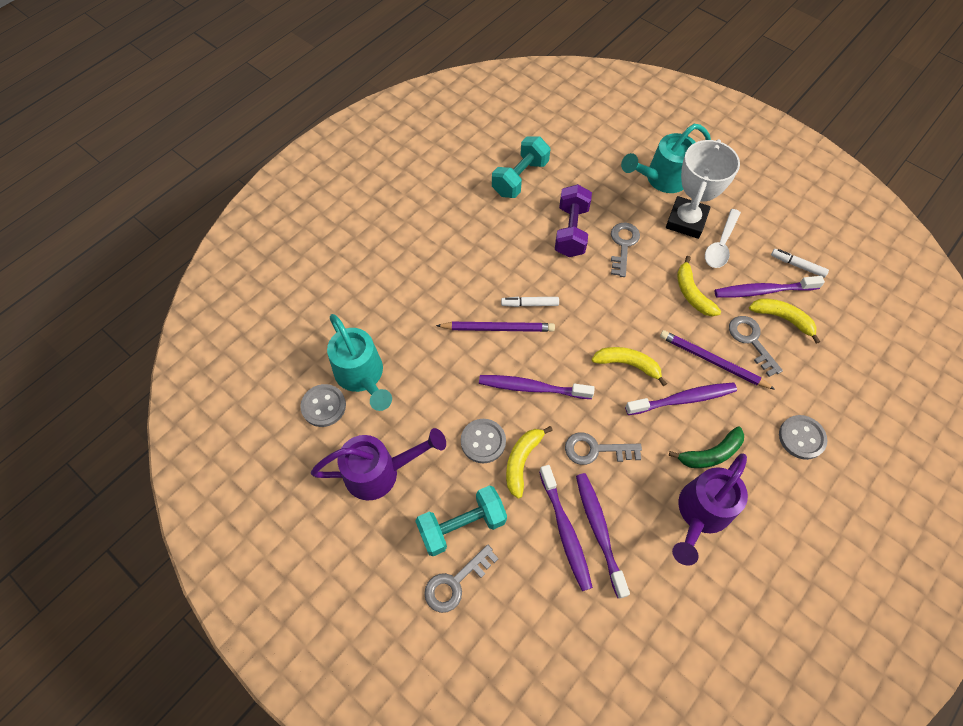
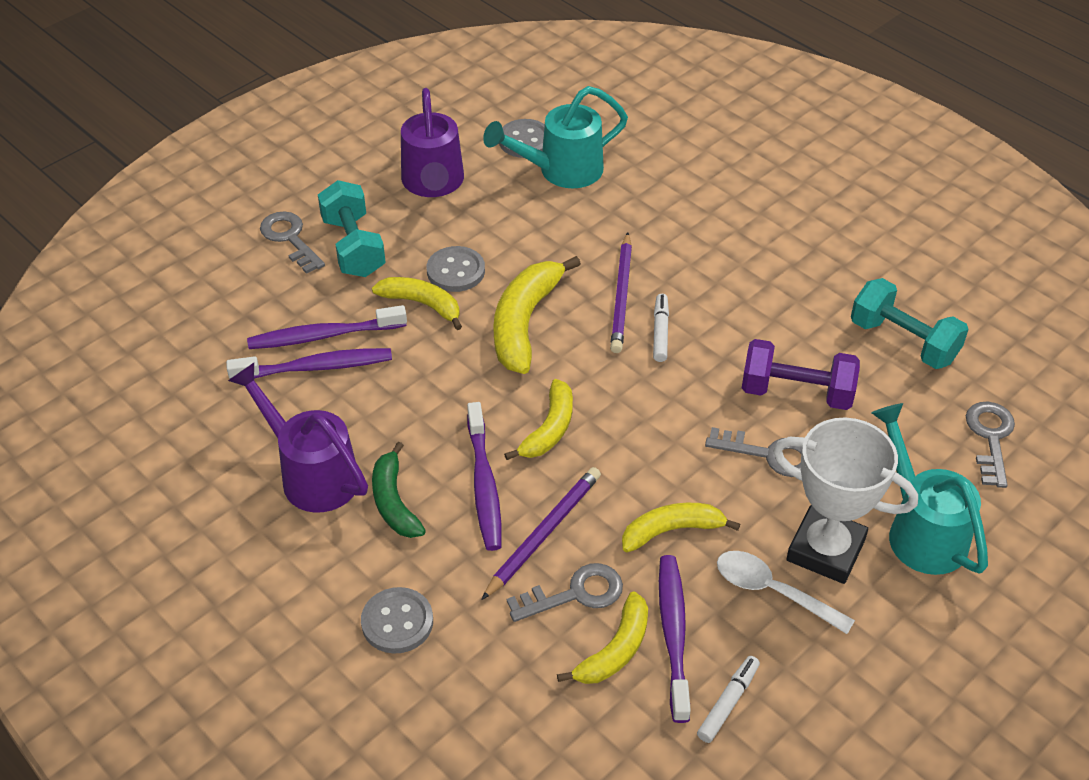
camera: 95 degrees right, 15 degrees down
purple toothbrush [479,375,595,399] -> yellow banana [493,256,581,374]
grey key [565,432,642,465] -> grey key moved to [966,401,1015,488]

